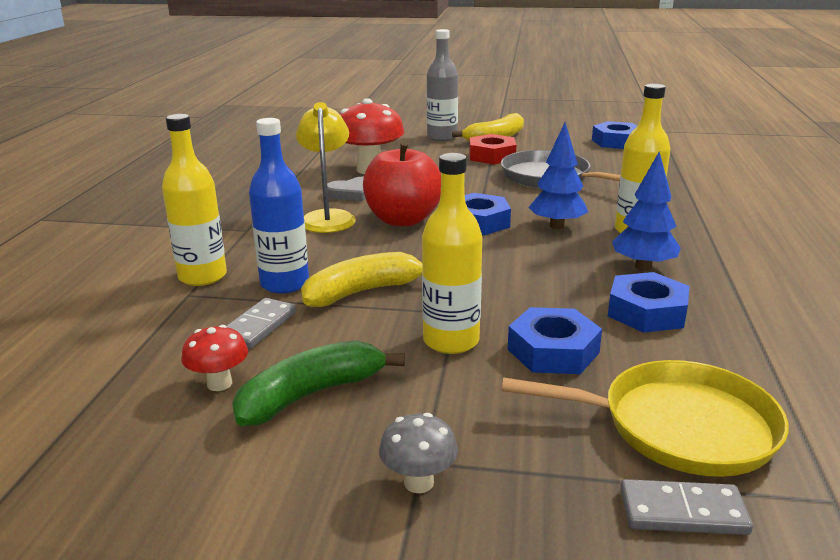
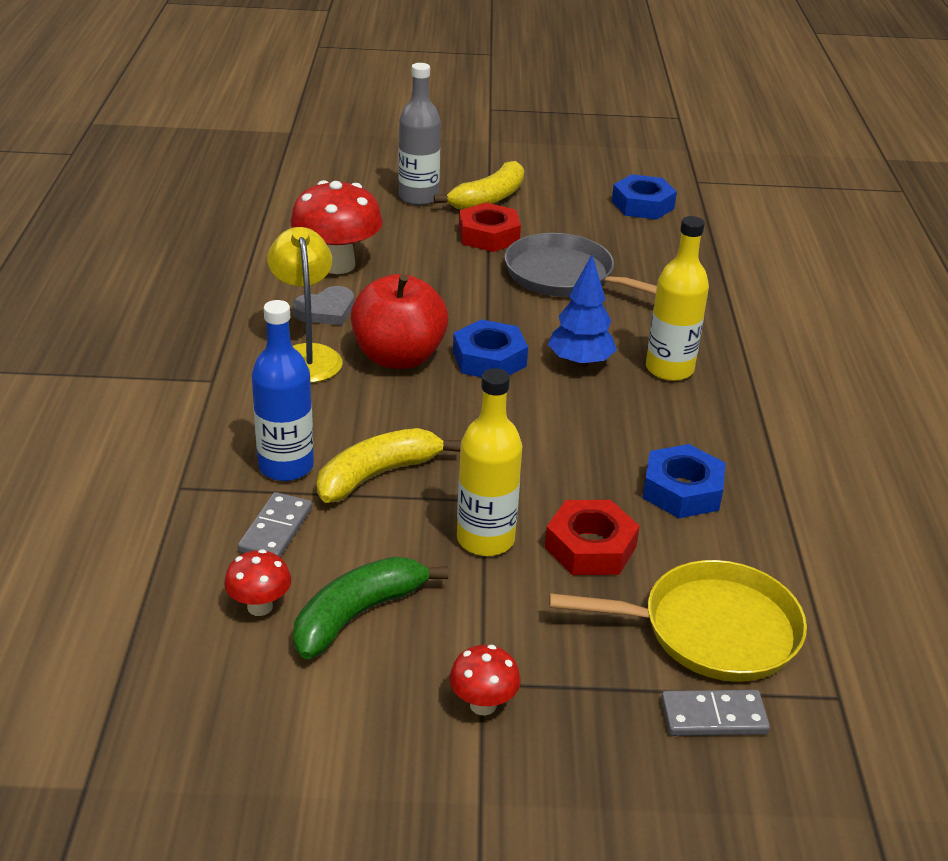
camera: 10 degrees left, 10 degrees up
yellow bottle [162,114,227,286] -> none
grey mushroom [379,413,458,493] -> red mushroom [449,645,521,715]
blue nut [508,307,602,374] -> red nut [545,500,640,575]
blue tree [612,151,681,271] -> none

